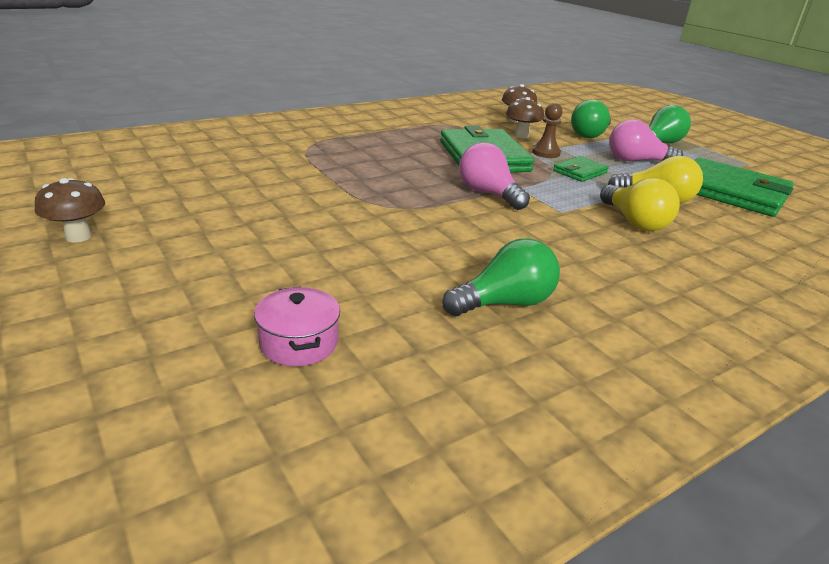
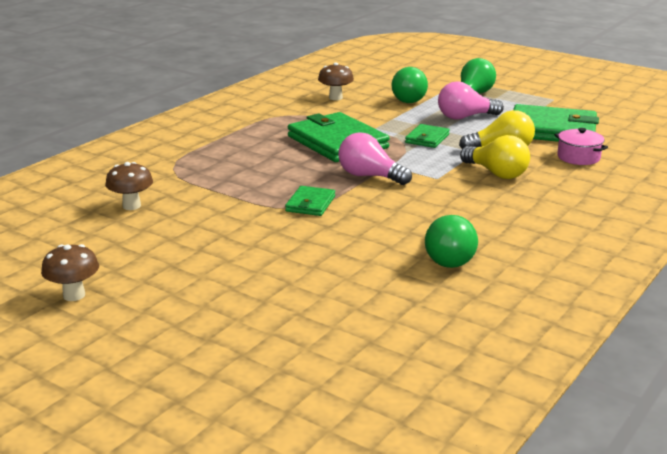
camera: 20 degrees left, 5 degrees down
pink pot [254,287,340,366] -> pink pot moved to [555,128,608,165]
green light bulb [442,238,560,316] -> green light bulb turned 135 degrees clockwise [425,215,478,268]
brown mushroom [506,97,544,138] -> brown mushroom moved to [105,162,153,210]
brown pawn [532,103,563,158] -> none
none -> green wallet [285,186,335,216]

